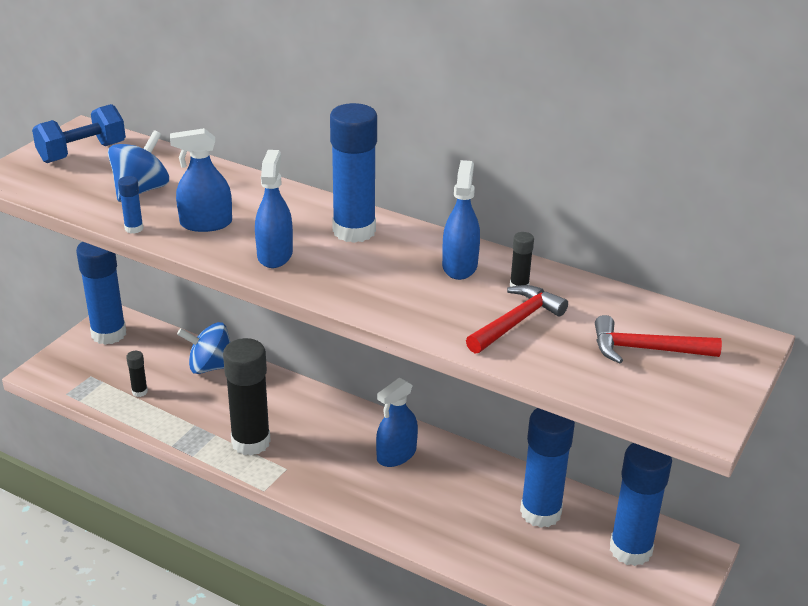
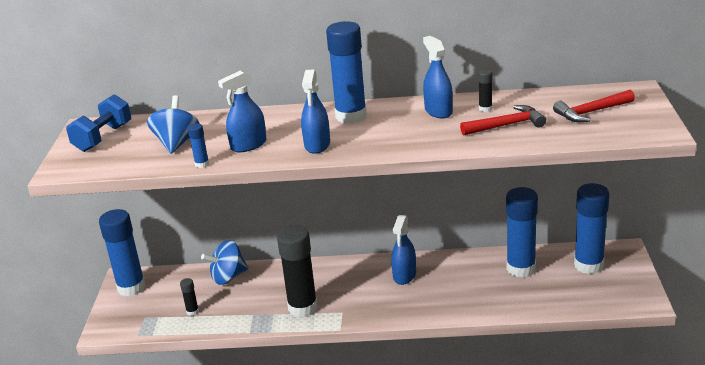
camera: 25 degrees left, 5 degrees down
blue spray bottle [255,150,293,268] -> blue spray bottle turned 150 degrees counterclockwise [301,69,330,154]
red hammer [466,285,568,354] -> red hammer turned 60 degrees clockwise [460,105,546,136]

